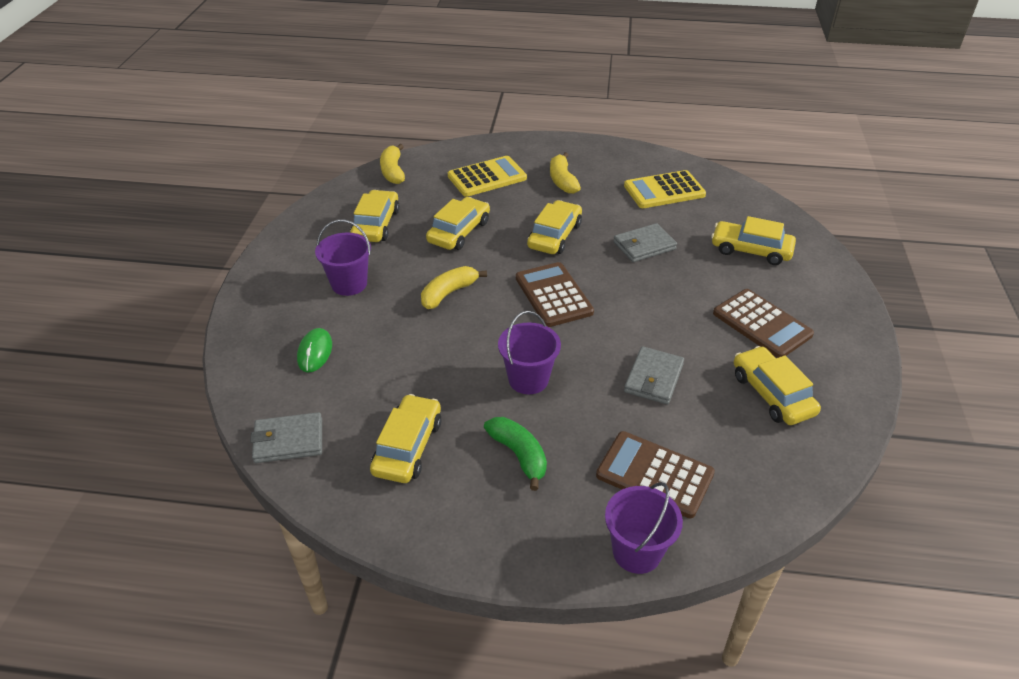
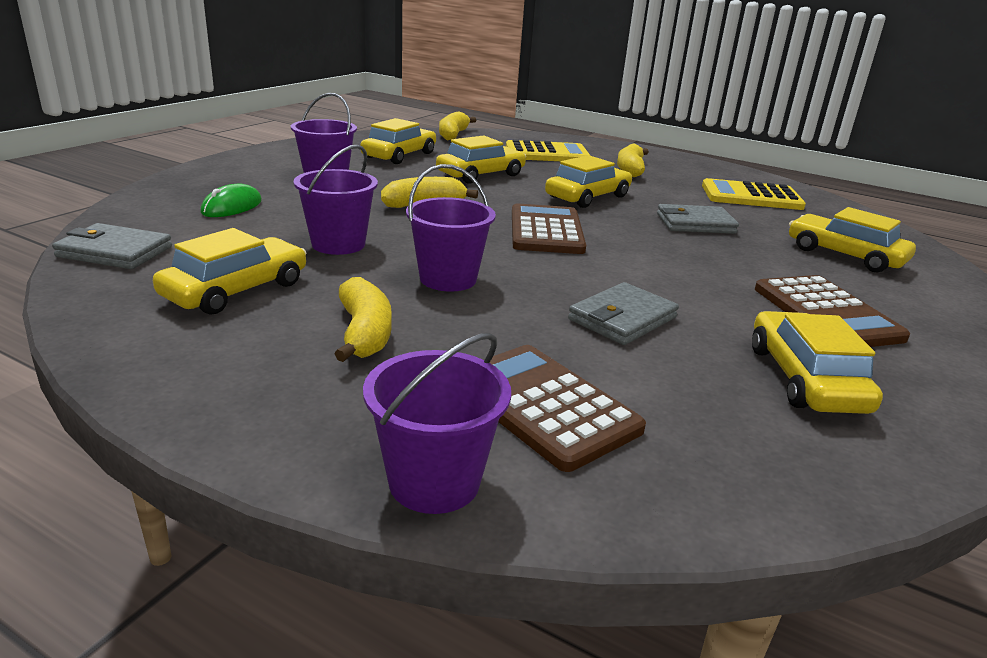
camera: 20 degrees right, 15 degrees down
green banana [484,417,547,491] -> yellow banana [335,277,392,362]
none -> purple bucket [294,145,378,255]

